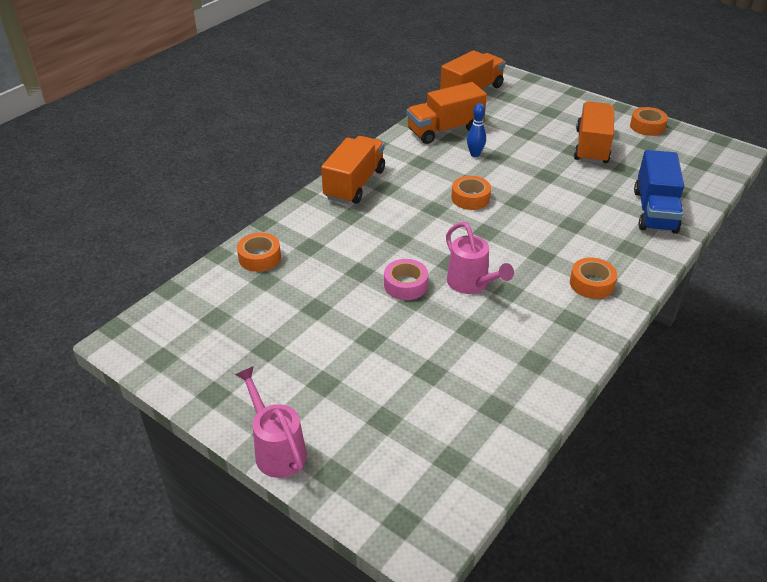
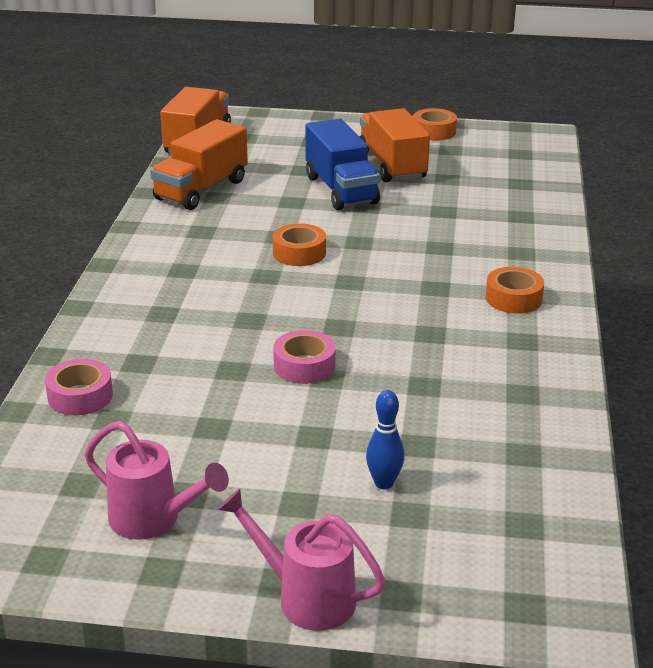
camera: 30 degrees left, 10 degrees down
orange tape [237,233,281,272] -> pink tape [45,359,113,415]
orange truck [321,136,385,204] -> none
pink watering can [446,222,514,294] -> pink watering can moved to [85,421,229,540]
blue bowling pin [467,103,486,157] -> blue bowling pin moved to [366,390,404,489]
blue truck [634,150,684,234] -> blue truck moved to [305,119,380,210]

